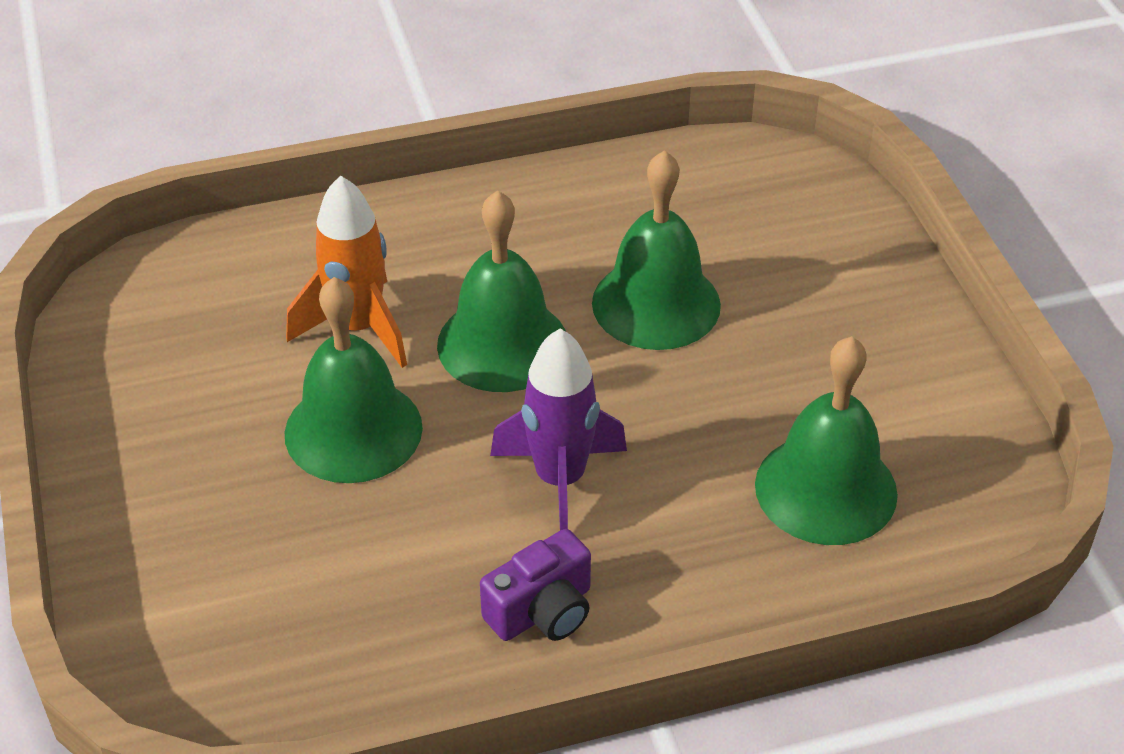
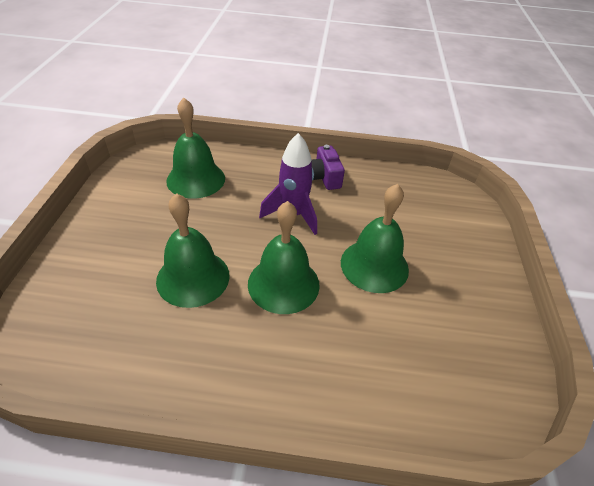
camera: 160 degrees left, 0 degrees up
orange rocket [286,175,407,368] -> none
purple camera [480,529,591,641] -> purple camera turned 90 degrees counterclockwise [312,145,345,190]

